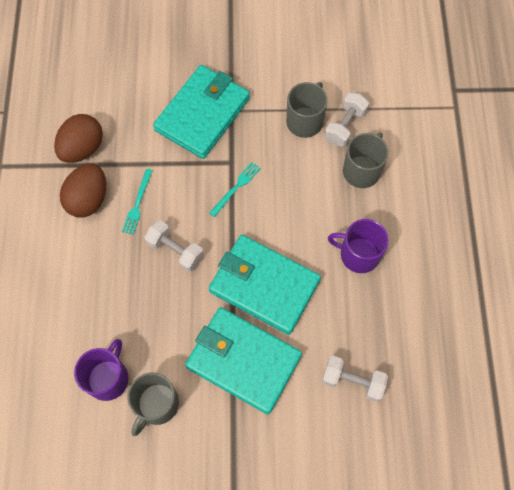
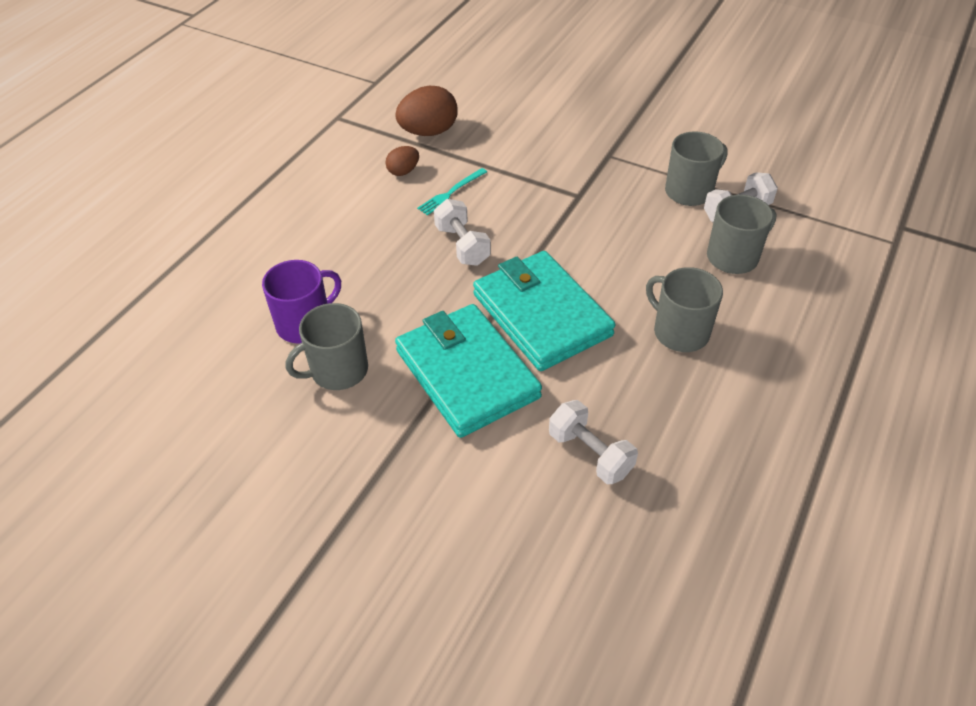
camera: 30 degrees right, 20 degrees down
brown egg [60,163,106,217] -> brown egg [385,146,419,176], size x0.54
turquoise wallet [153,65,250,159] -> none
turquoise fork [209,162,261,217] -> none
purple mug [328,219,389,273] -> grey mug [646,267,723,352]

